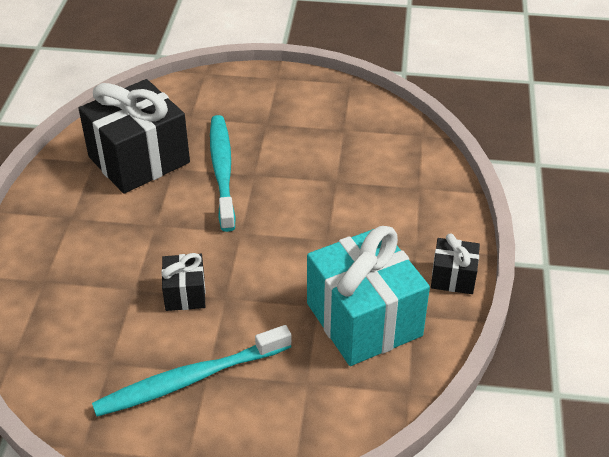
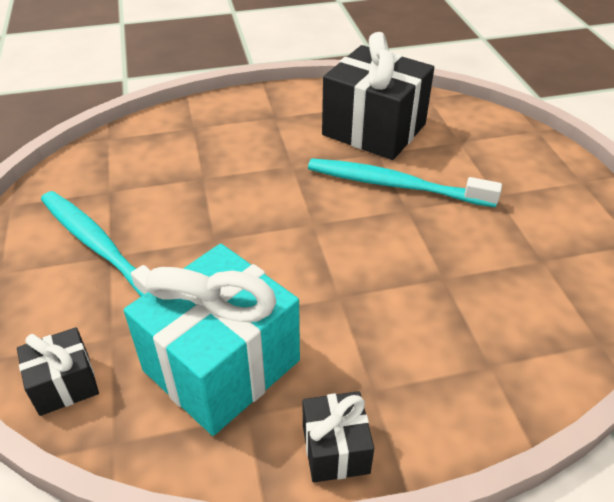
camera: 70 degrees right, 0 degrees up
black gift [161,253,206,311] -> black gift moved to [17,327,99,416]
turquoise toothbrush [210,115,236,232] -> turquoise toothbrush turned 135 degrees counterclockwise [308,158,502,207]

